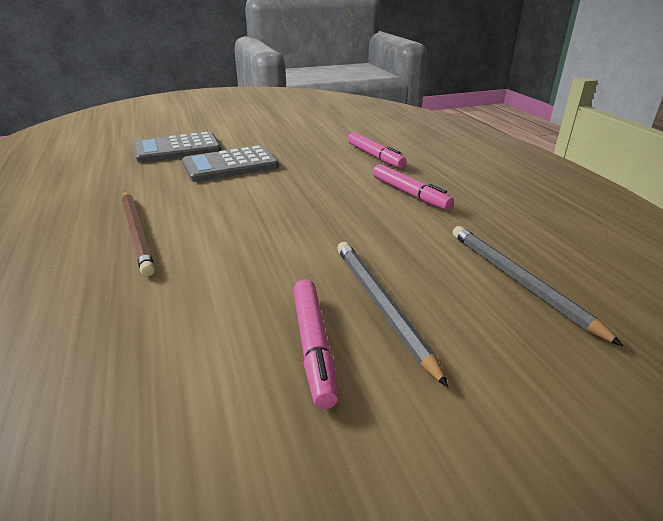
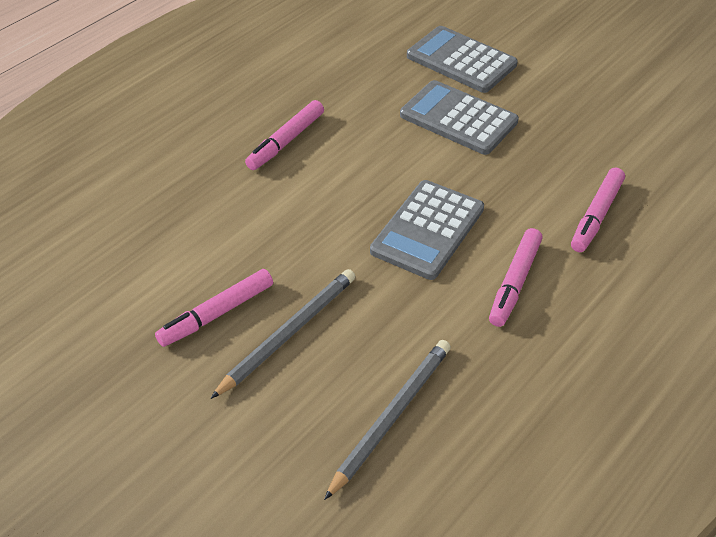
camera: 60 degrees right, 15 degrees up
brown pencil [122,191,155,276] -> pink marker [245,100,324,170]
none -> grey calculator [370,180,484,280]

